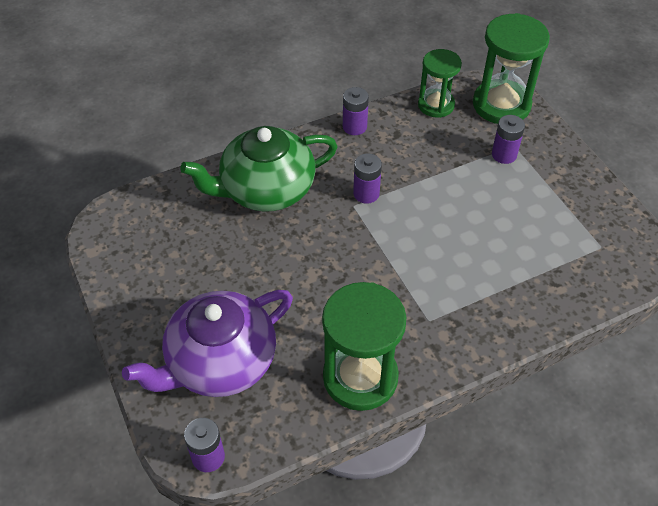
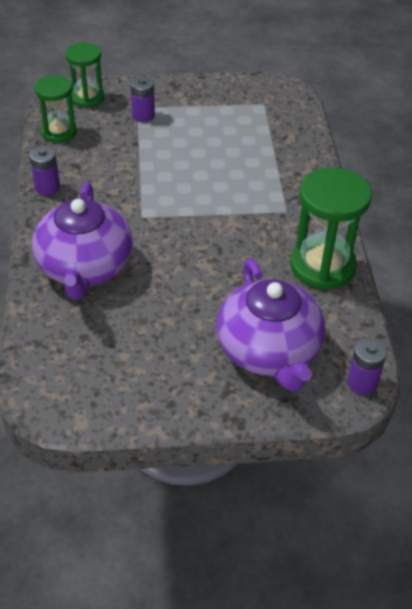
camera: 70 degrees left, 5 degrees down
green teapot [180,126,338,212] -> purple teapot [32,182,133,300]
purple battery [353,153,382,204] -> none
green hourglass [473,13,550,124] -> green hourglass [65,43,105,108], size x0.63

